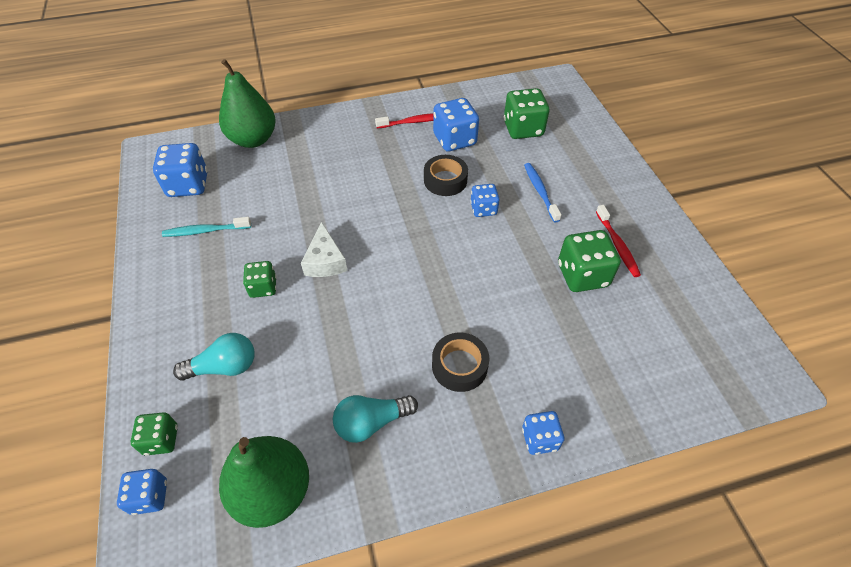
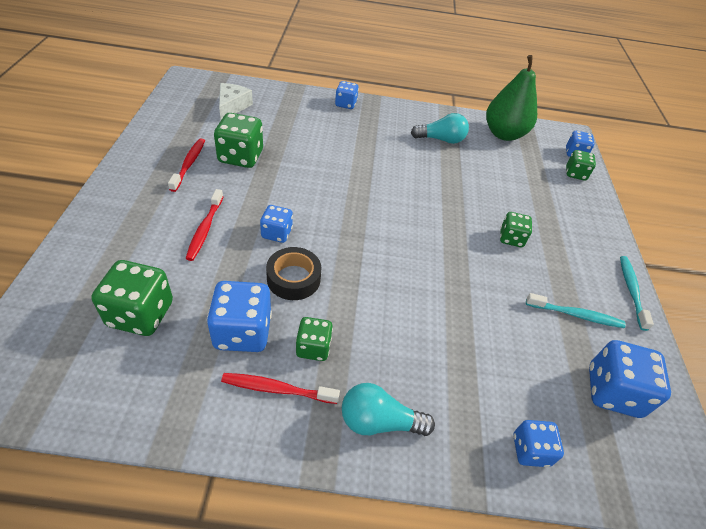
camera: 165 degrees left, 5 degrees down
turquoise light bulb [173,333,255,381] -> turquoise light bulb moved to [342,383,435,436]
green pear [219,59,276,148] -> blue dice [513,420,564,467]
white cheese [301,222,347,277] -> white cheese moved to [219,83,253,120]
black tape [432,333,489,392] -> none
blue toothbrush [524,163,561,223] -> red toothbrush [185,189,223,261]
none -> green dice [296,317,333,361]
none -> turquoise toothbrush [620,256,654,331]

